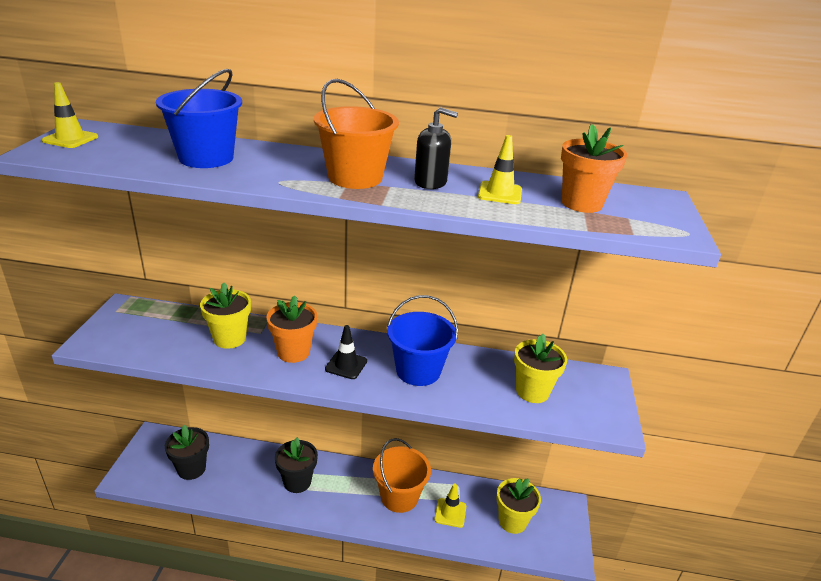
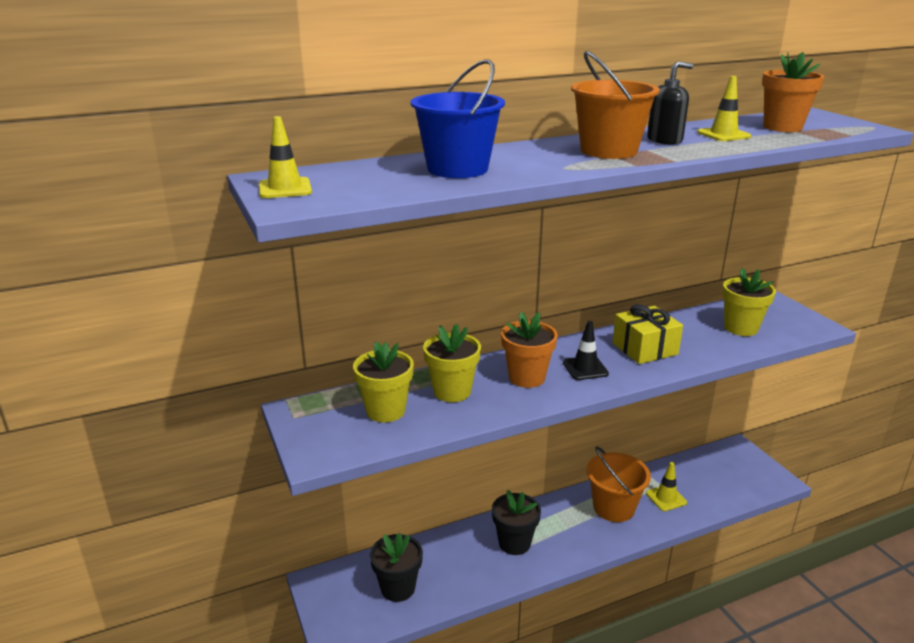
camera: 30 degrees left, 5 degrees down
blue bucket [387,295,458,386] -> yellow gift [612,304,683,364]
yellow flower pot [496,478,541,534] -> yellow flower pot moved to [353,342,414,422]

